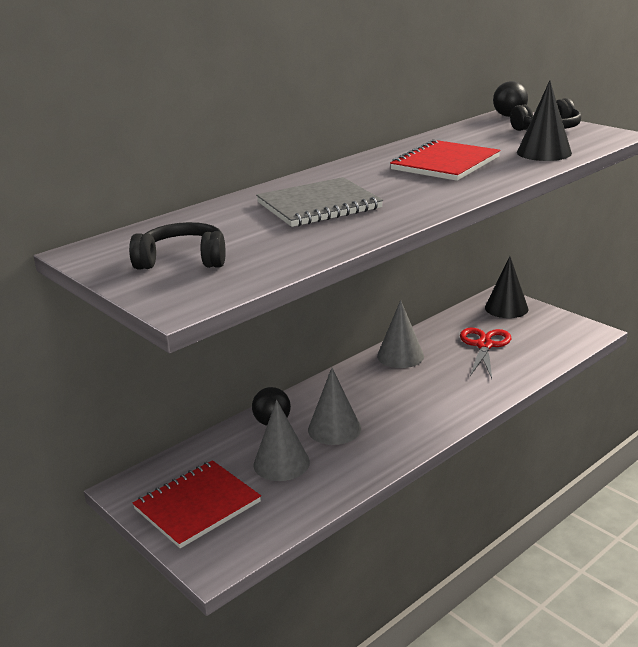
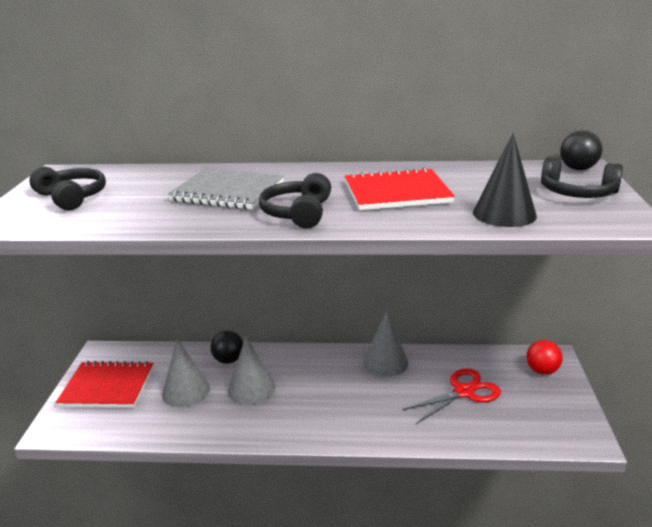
camera: 45 degrees right, 0 degrees up
black cone [485,256,528,318] -> red ball [526,340,563,375]
none -> black headphones [259,173,331,228]

